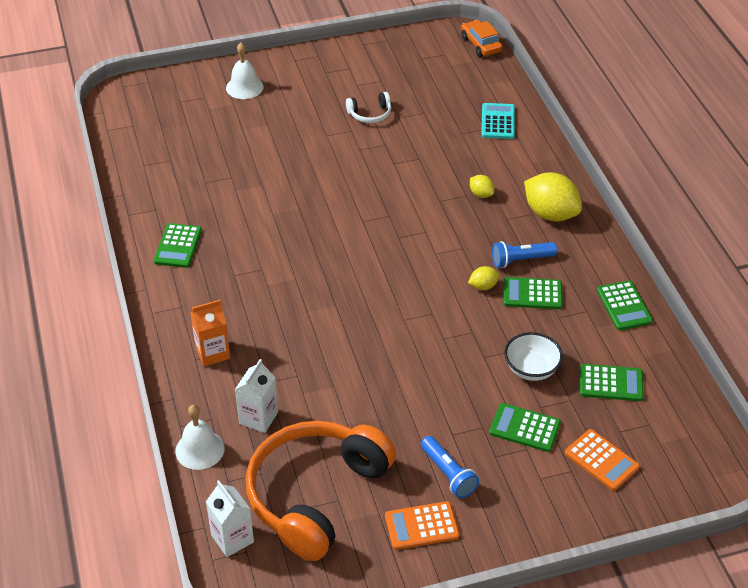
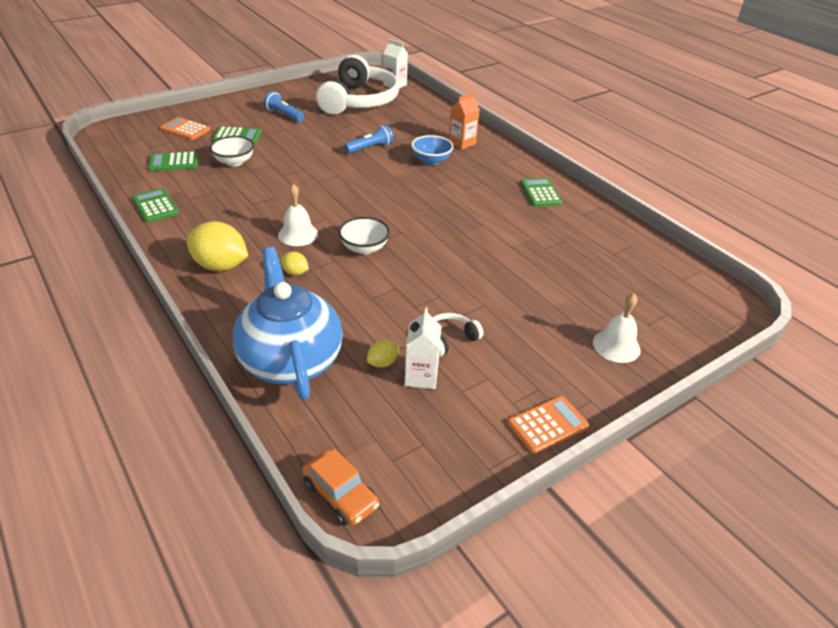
camera: 160 degrees right, 5 degrees down
white bell [175,405,225,470] -> white bell moved to [278,184,318,246]
white carton [235,359,278,433] -> white carton moved to [405,308,442,389]
orange headphones [246,421,396,561] -> white headphones [316,55,399,115]
orange calculator [385,501,460,550] -> orange calculator moved to [508,396,589,454]
yellow lemon [468,266,500,290] -> yellow lemon moved to [367,340,399,368]
turquoise calculator [481,103,515,139] -> blue teapot [233,247,343,400]
blue flashlight [492,241,557,268] -> blue flashlight moved to [344,125,393,154]
green calculator [503,277,563,309] -> none
none -> white bowl [338,217,390,254]
none -> blue bowl [411,135,454,165]

